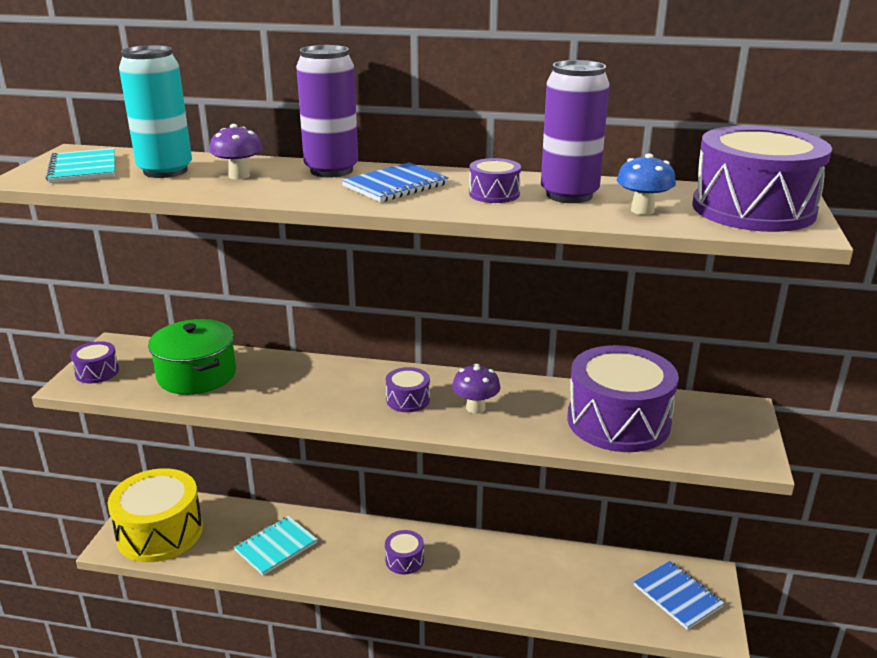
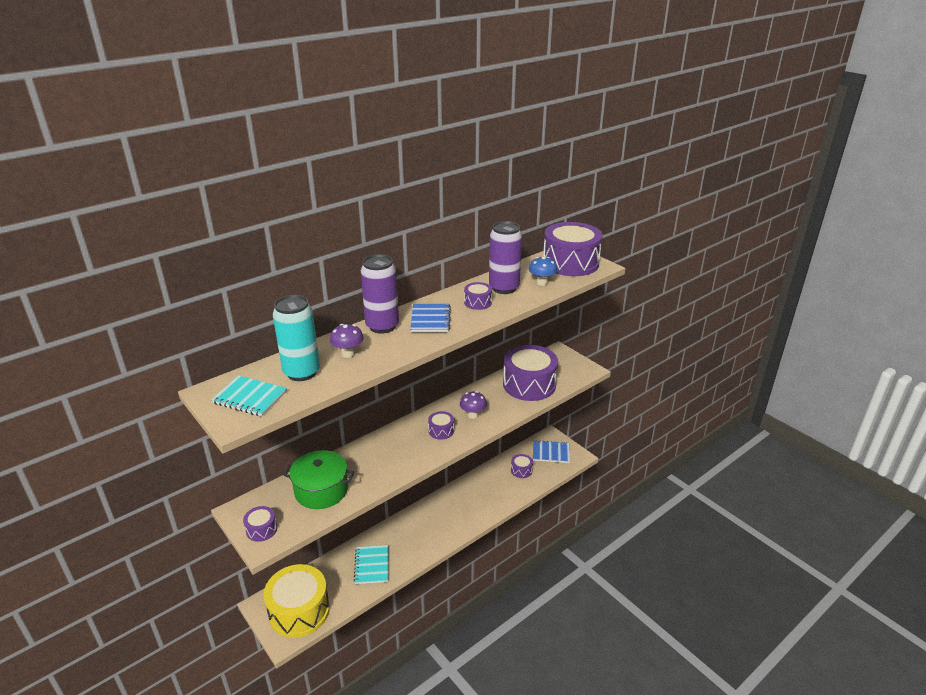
camera: 50 degrees left, 5 degrees up
purple drum [385,530,424,574] -> purple drum moved to [511,454,533,478]

